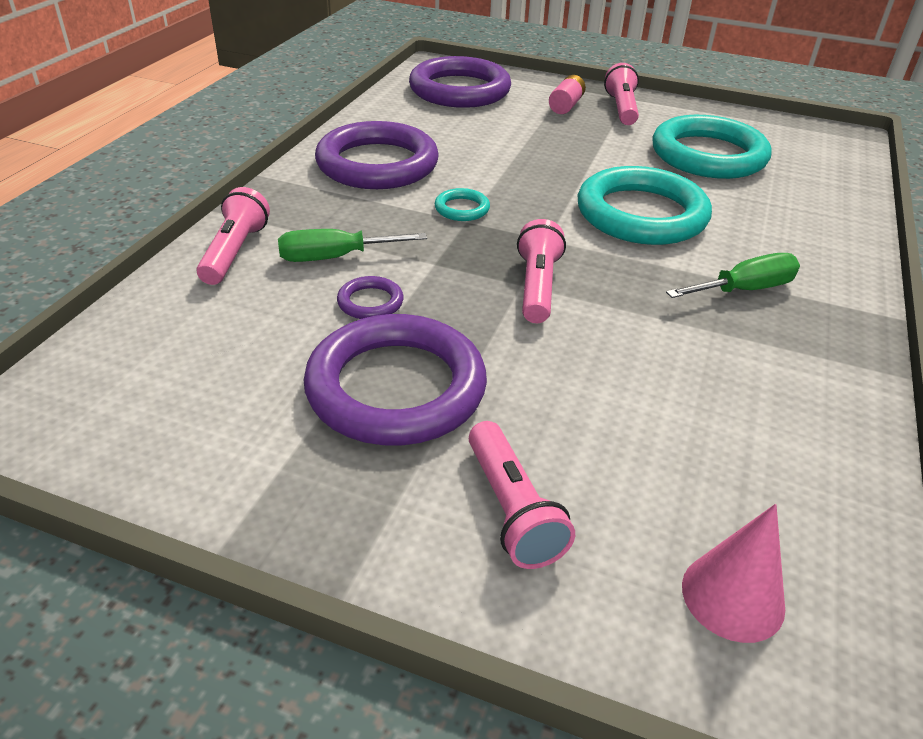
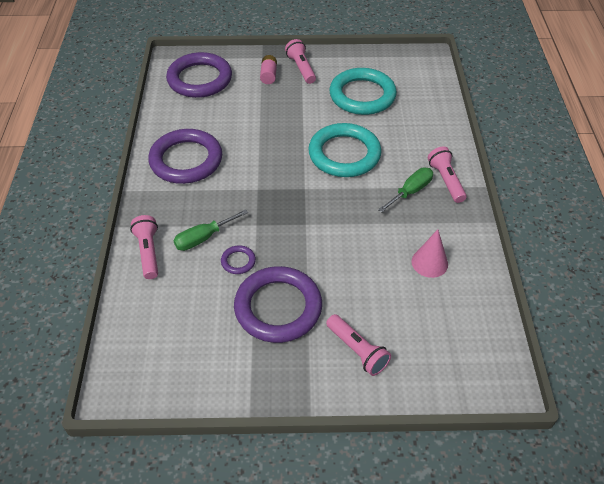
camera: 20 degrees left, 10 degrees up
turquoise ring [435,188,490,221] -> none
pink flashlight [517,219,566,323] -> pink flashlight moved to [428,147,467,203]
pink cone [682,504,785,643] -> pink cone moved to [411,229,448,278]

